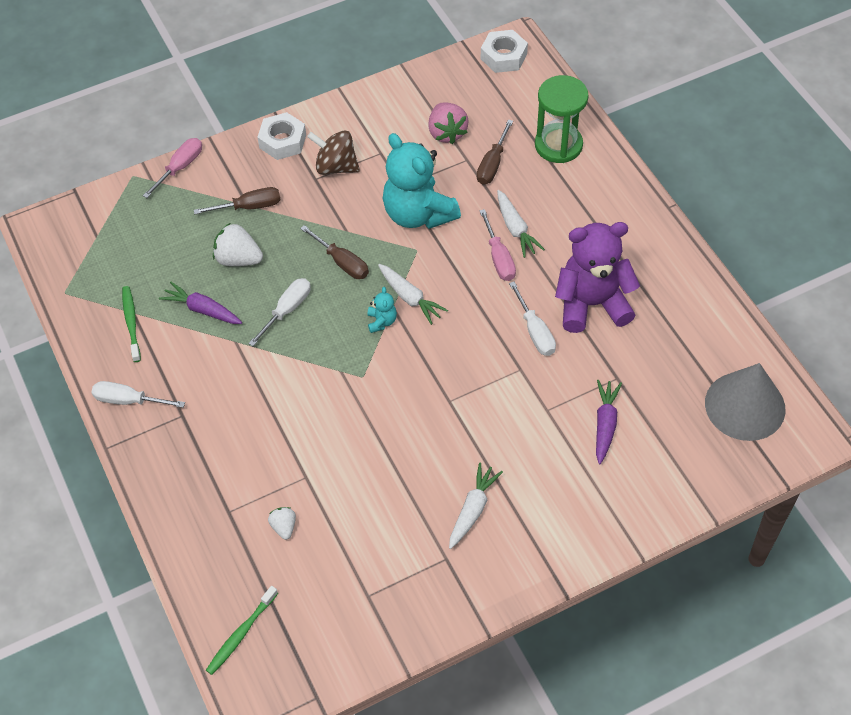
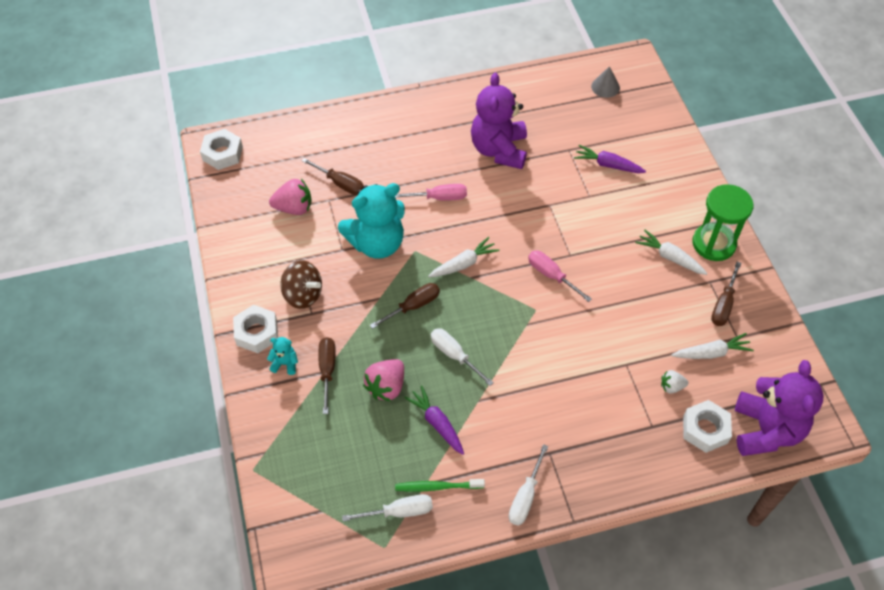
camera: 80 degrees left, 0 degrees up
pink screwdriver [143,138,202,198] -> pink screwdriver moved to [528,251,592,302]
purple carrot [159,282,242,324] -> purple carrot turned 105 degrees clockwise [404,386,464,455]
green toothbrush [206,586,278,675] -> purple teddy bear [735,360,824,456]
white strawberry [213,223,263,266] -> pink strawberry [363,359,404,401]
brown spinning top [307,130,360,175] -> brown spinning top turned 90 degrees counterclockwise [281,260,322,309]
turquoise teddy bear [367,287,397,333] -> turquoise teddy bear moved to [267,337,298,375]
white carrot [497,190,545,258] -> white carrot moved to [672,333,754,359]
white screwdriver [509,282,556,356] -> white screwdriver moved to [342,494,433,521]
green hourglass [535,75,589,163] -> green hourglass moved to [692,184,753,261]
grey cone [705,363,785,441] -> grey cone [591,66,620,98], size x0.50
none -> white nut [683,400,732,453]
none -> brown screwdriver [711,262,741,326]

